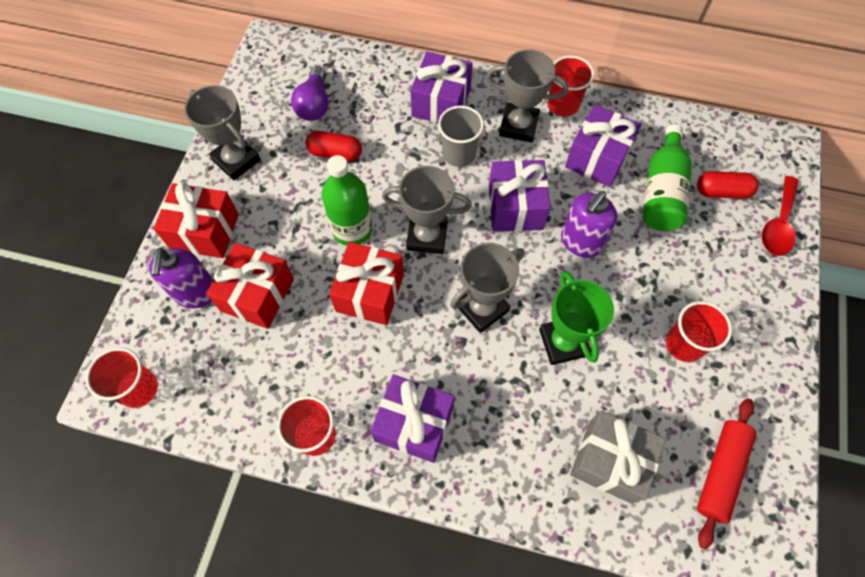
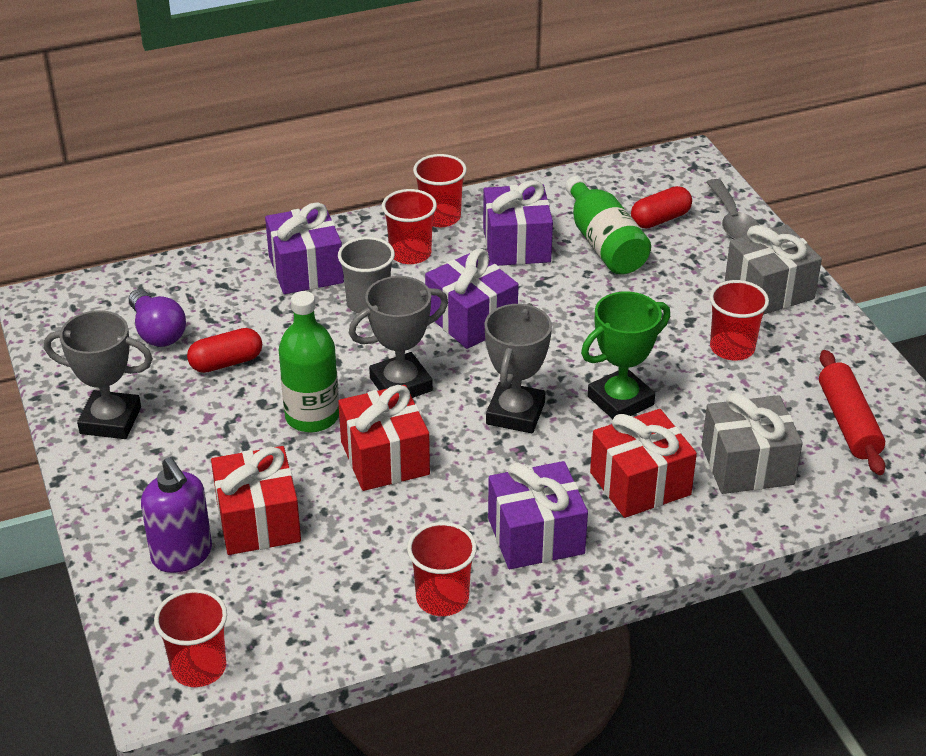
camera: 35 degrees left, 25 degrees down
red gift [154,182,239,258] -> red gift moved to [590,409,697,518]
grey trophy [487,49,568,143] -> red cup [382,189,437,264]
green trophy [539,271,614,365] -> green trophy turned 75 degrees counterclockwise [581,291,670,419]
purple soap dispenser [561,191,618,258] -> none
red spoon [762,176,799,256] -> grey spoon [706,179,760,240]
none -> grey gift [725,224,822,315]

